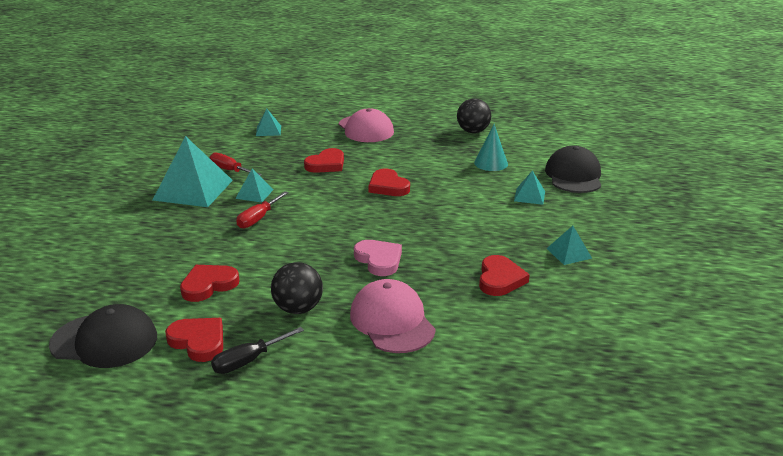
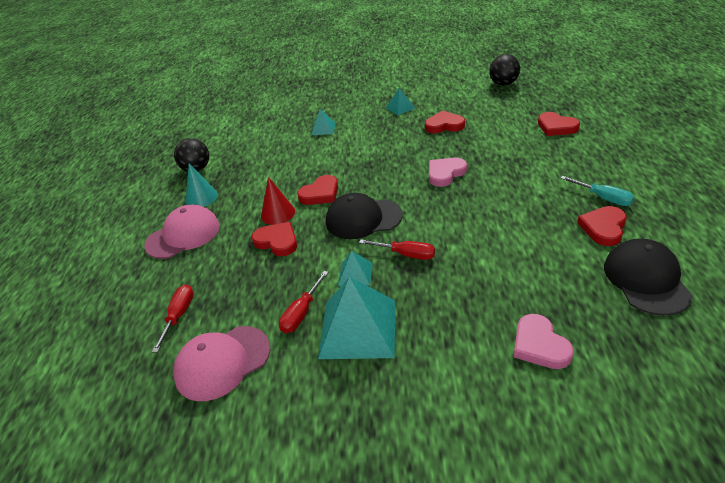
camera: 95 degrees left, 10 degrees up
red heart [180,265,239,302] -> red heart moved to [538,112,580,136]
black screwdriver [211,327,304,374] -> turquoise screwdriver [561,176,635,206]
turquoise pyramid [256,108,281,136] -> red screwdriver [152,284,194,353]
black ball [271,262,323,314] -> black ball moved to [489,54,520,86]
pink cap [350,279,436,353] -> pink cap moved to [173,326,270,401]
turquoise cone [474,124,508,171] -> turquoise cone moved to [186,163,218,207]
black cap [545,146,601,193] -> black cap moved to [326,193,402,239]
none -> red cone [261,177,295,225]
none -> pink heart [514,314,574,369]

